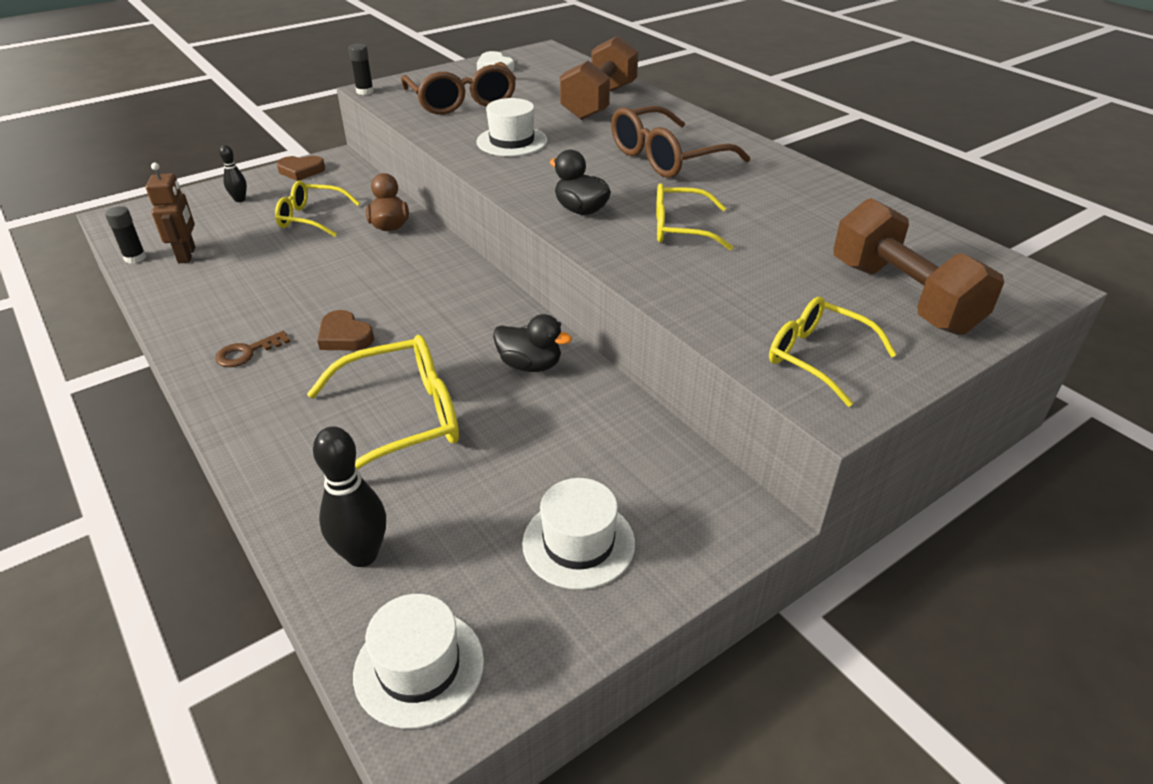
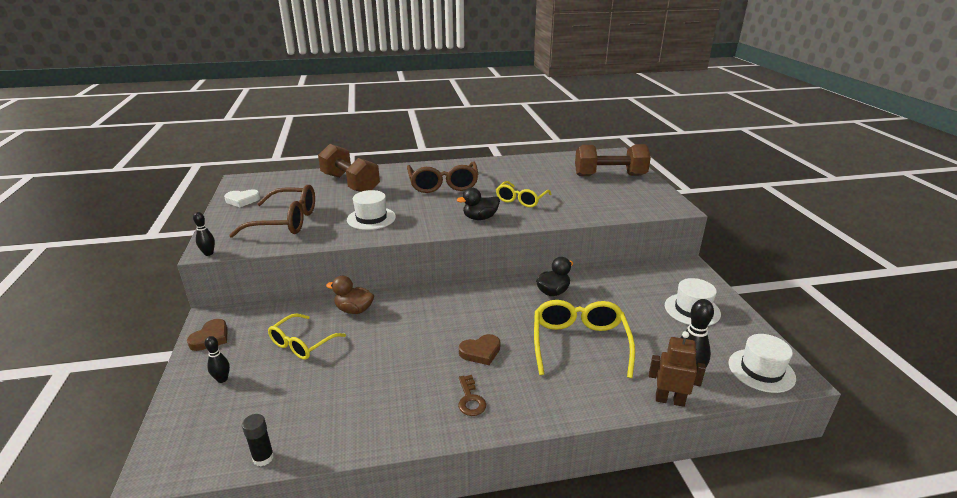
camera: 65 degrees left, 10 degrees down
brown robot [146,162,195,263] -> brown robot moved to [649,331,706,407]
black glue stick [348,44,374,95] -> black bowling pin [193,212,215,256]
yellow glasses [769,297,897,407] -> none

